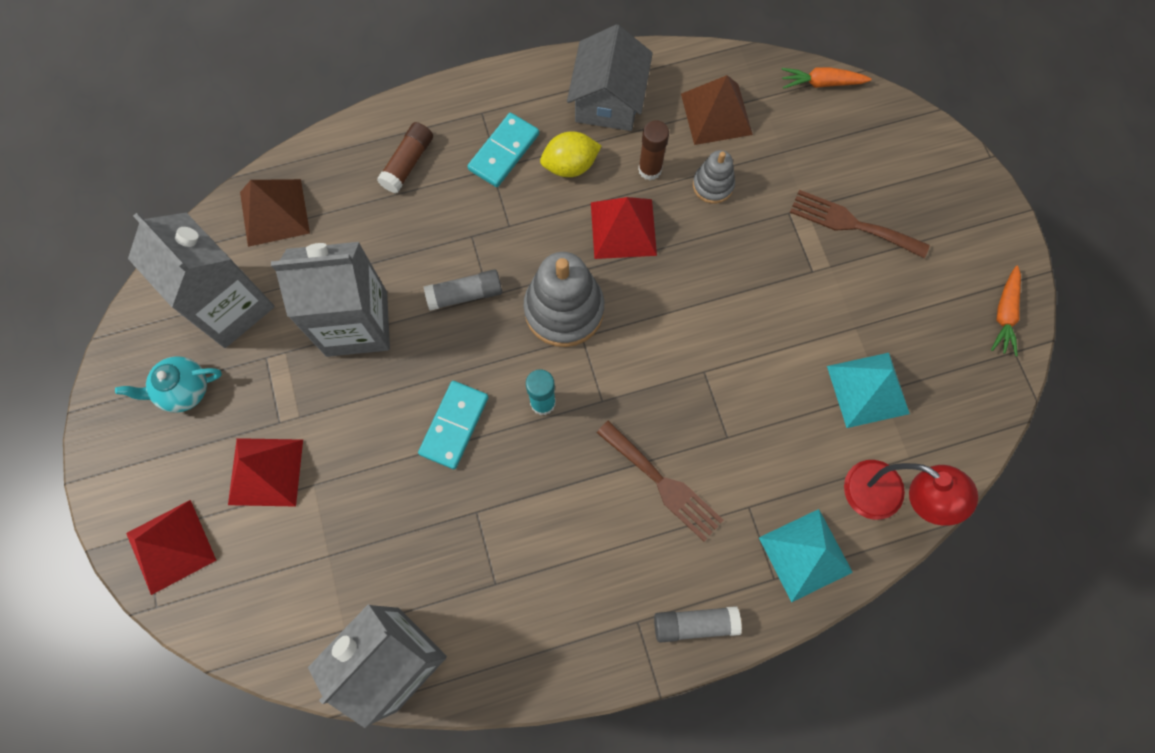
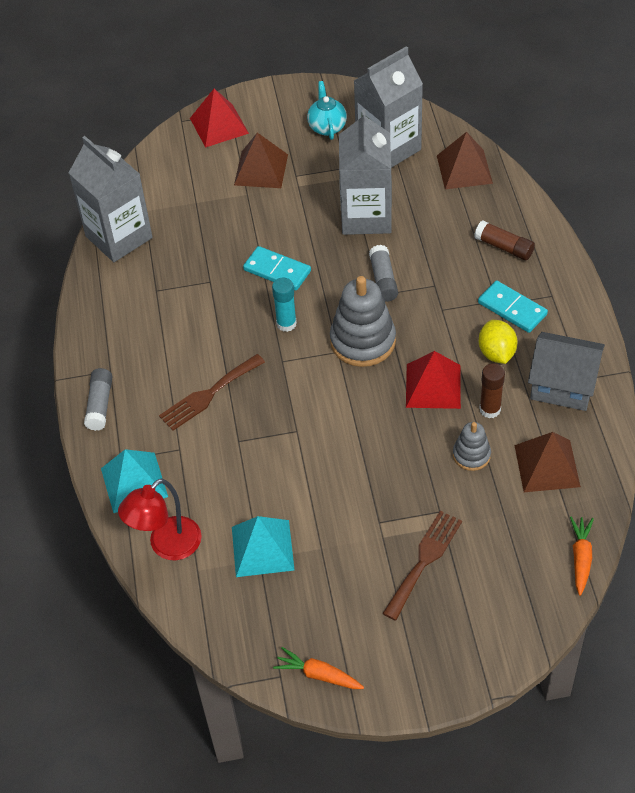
camera: 100 degrees right, 20 degrees down
red pyramid [228,438,303,507] -> brown pyramid [234,133,288,188]

